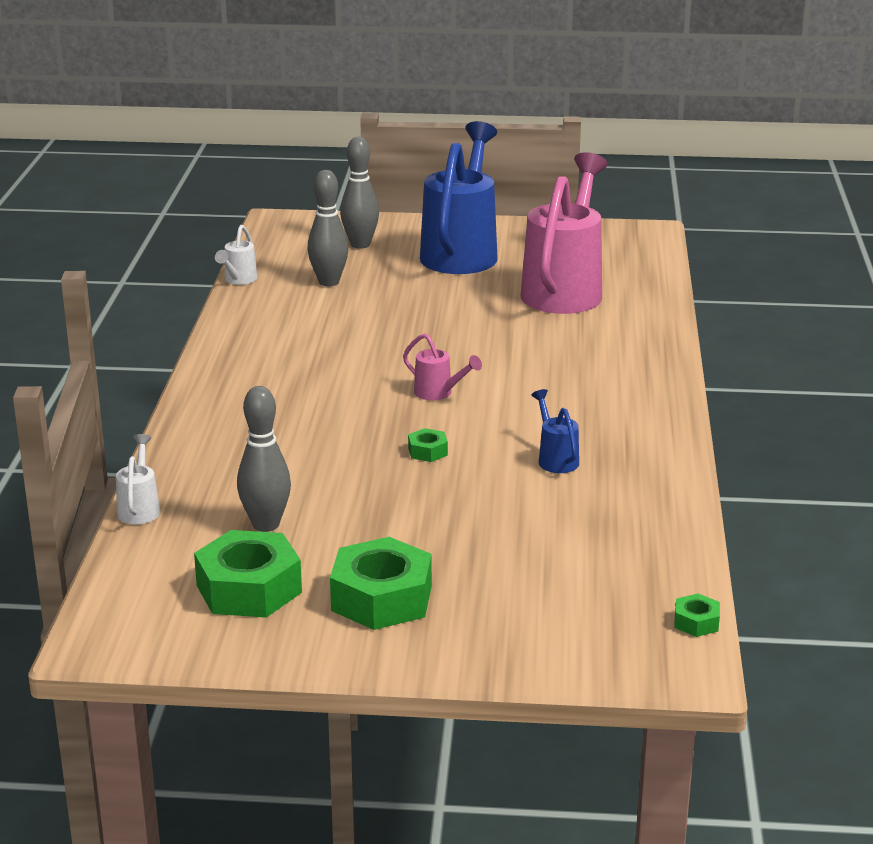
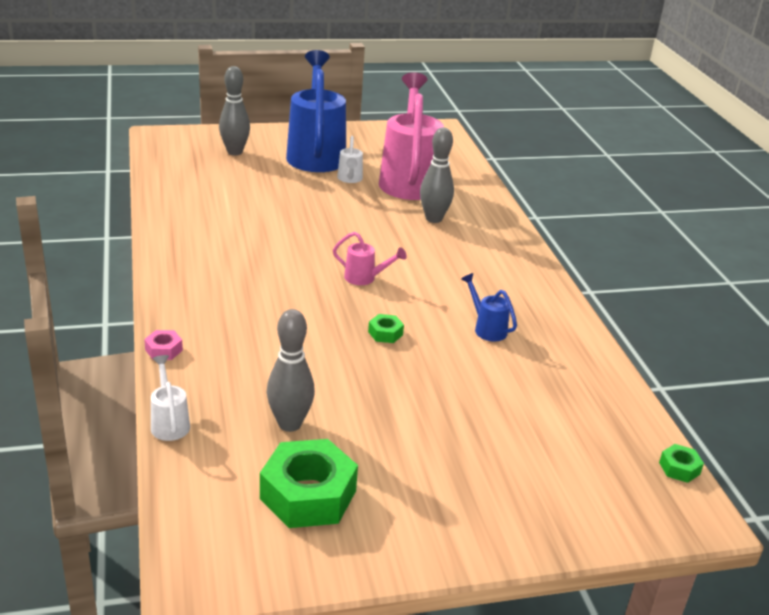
camera: 20 degrees left, 5 degrees up
white watering can [215,225,258,285] -> white watering can moved to [337,136,363,183]
grey bowling pin [308,170,349,286] -> grey bowling pin moved to [420,128,454,223]
green nut [330,537,432,630] -> none
none -> pink nut [144,330,183,360]

